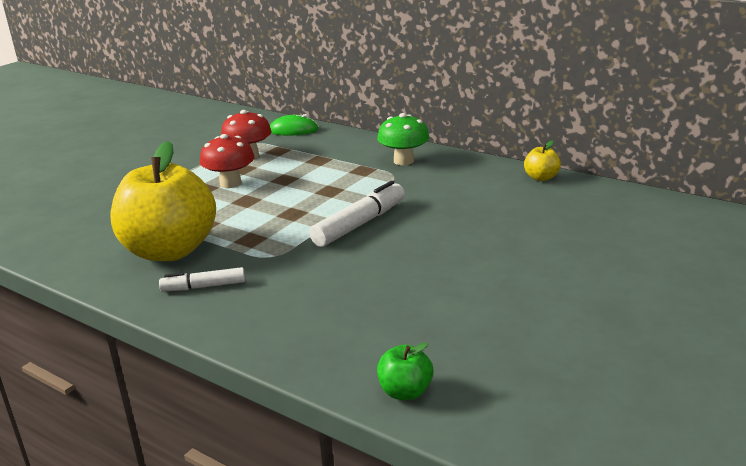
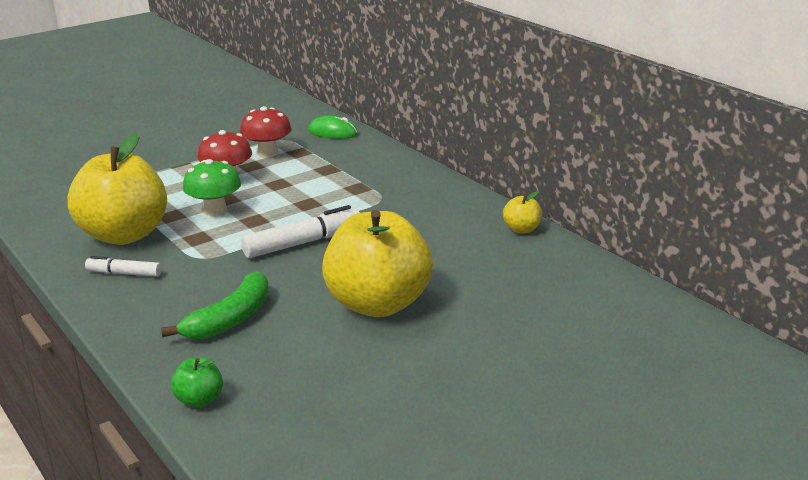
camera: 20 degrees right, 0 degrees up
green mushroom [377,113,429,165] -> green mushroom moved to [183,159,241,216]
none -> green banana [161,271,269,340]
none -> yellow apple [322,210,433,317]

